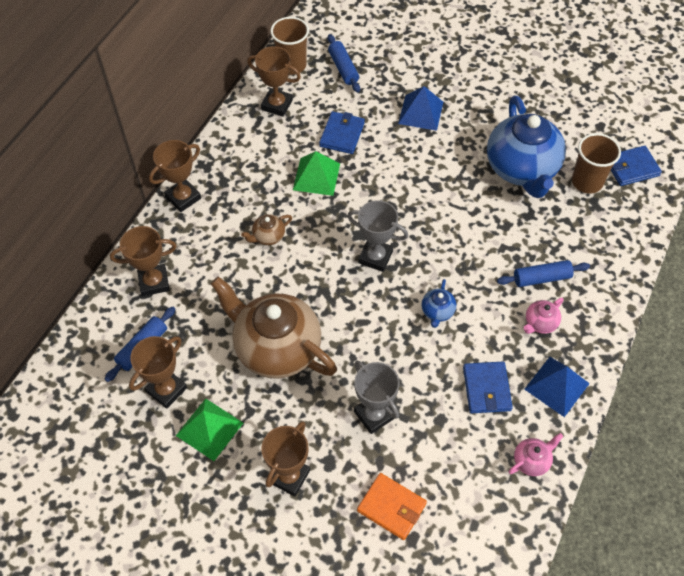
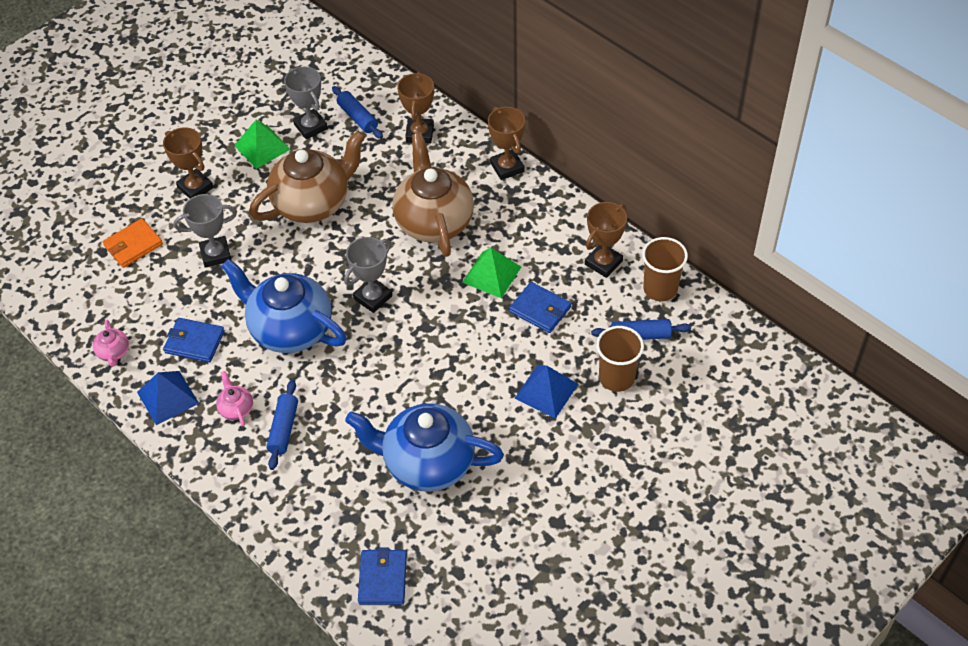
camera: 110 degrees right, 5 degrees down
brown trophy [129,336,187,409] -> grey trophy [284,67,328,139]
brown teapot [241,214,292,245] -> brown teapot [392,133,474,257], size x2.44
blue teapot [421,279,456,328] -> blue teapot [221,259,347,353], size x2.44
brown cup [572,133,621,194] -> brown cup moved to [596,326,644,392]

